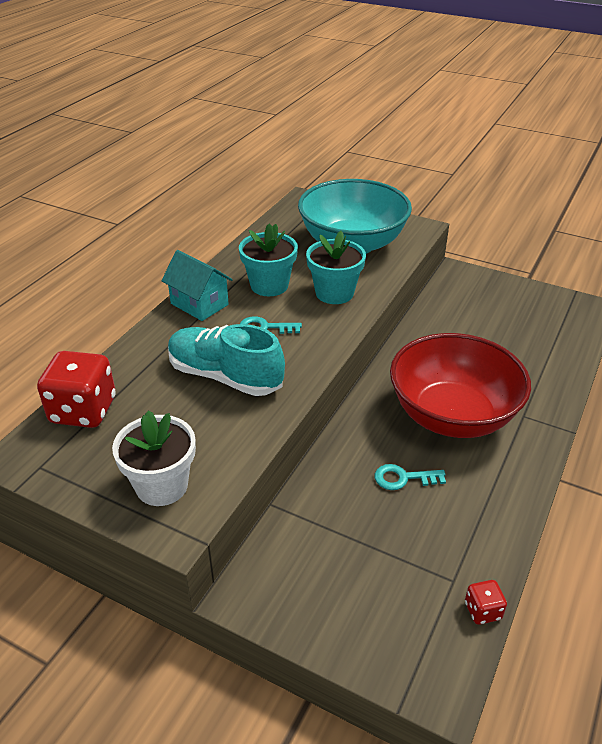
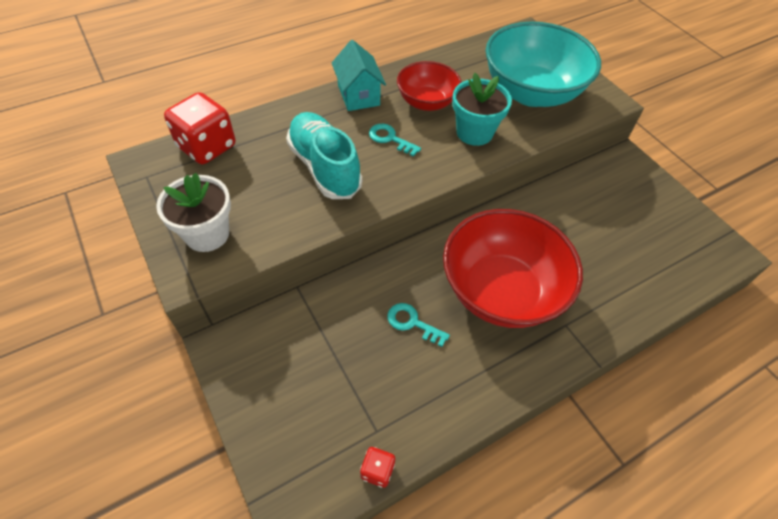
camera: 30 degrees right, 15 degrees up
turquoise flower pot [239,223,298,296] -> red bowl [397,61,462,111]

